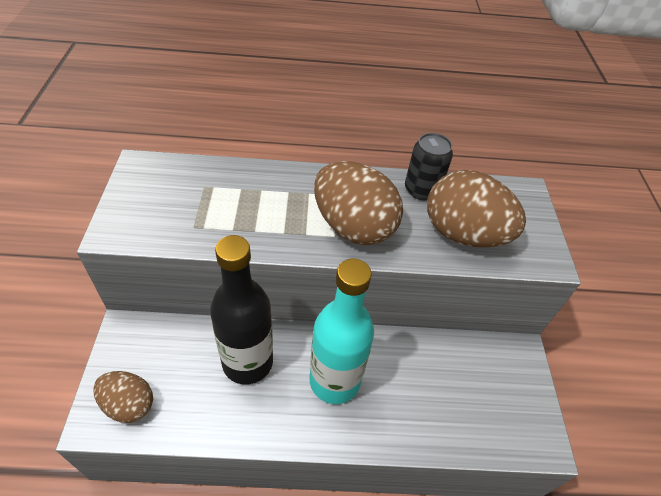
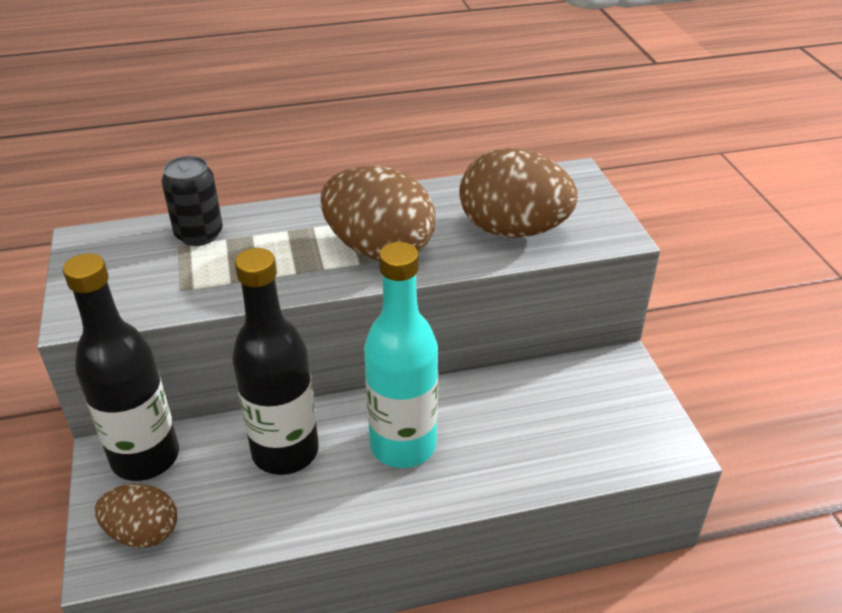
camera: 10 degrees left, 10 degrees down
black can [405,133,453,200] -> black can moved to [162,156,223,246]
none -> black bottle [63,253,179,481]

